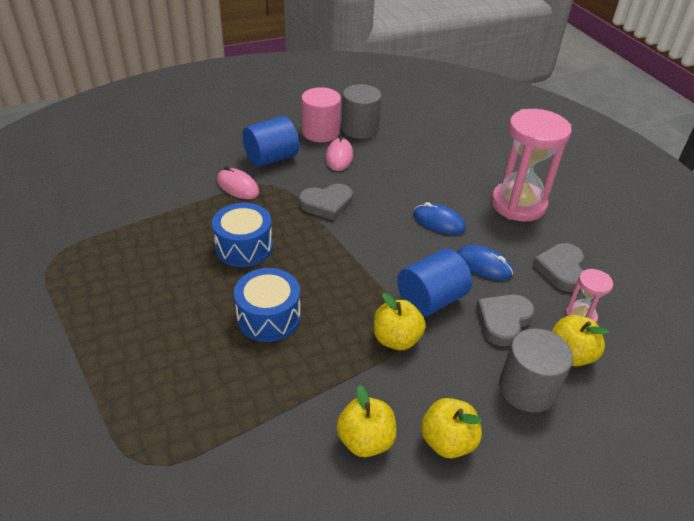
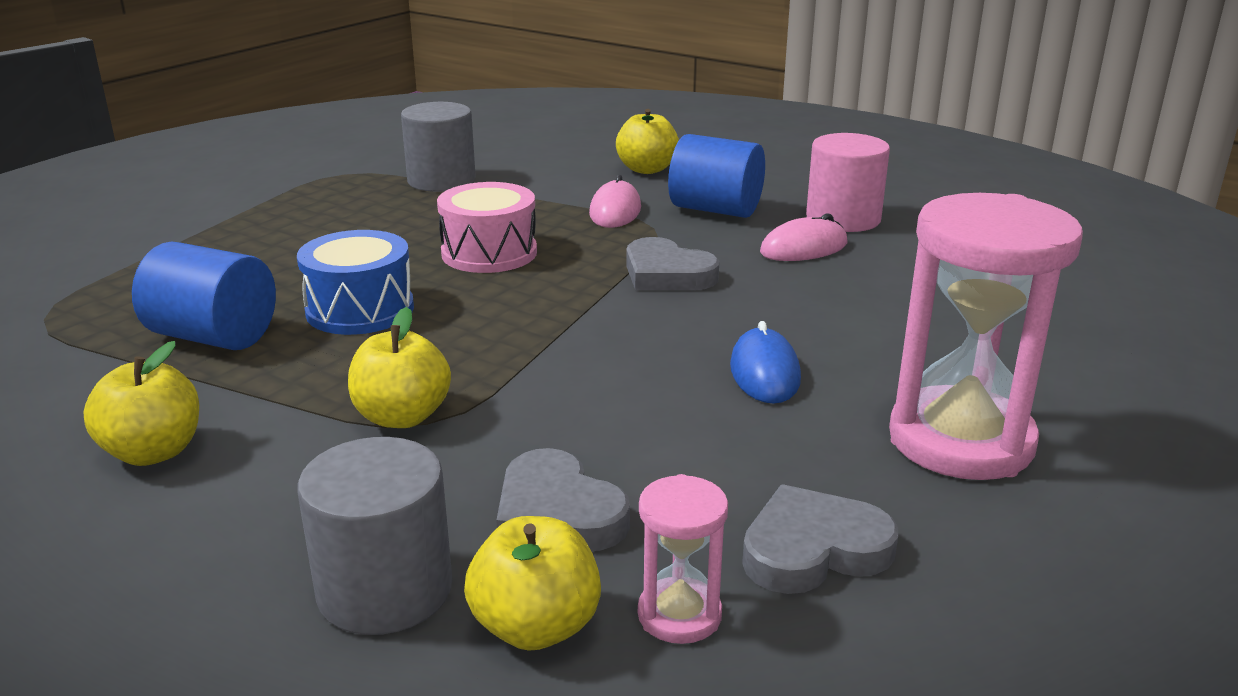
camera: 60 degrees right, 15 degrees down
blue drum [212,203,273,267] -> pink drum [437,182,537,273]
grey cylinder [341,84,382,139] -> grey cylinder moved to [401,102,476,192]
blue cylinder [397,249,472,317] -> blue cylinder moved to [132,241,276,350]
yellow apple [421,398,482,458] -> yellow apple moved to [616,109,679,174]
blue mouse [457,245,513,280] -> none
grey heart [476,295,535,346] -> grey heart turned 135 degrees counterclockwise [496,448,630,551]

